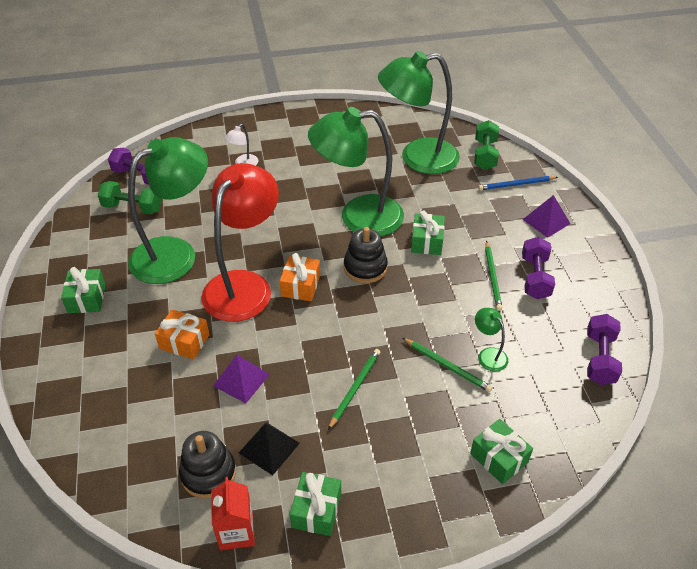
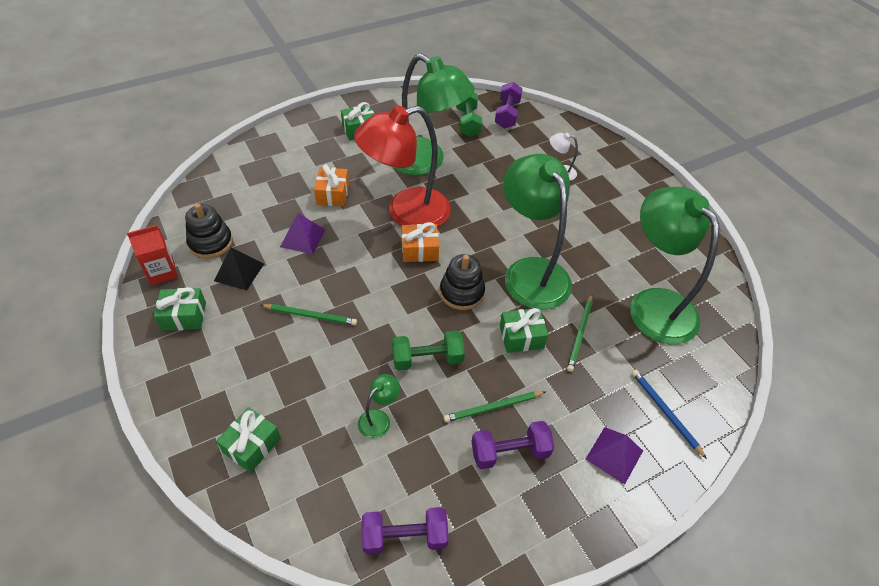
camera: 70 degrees right, 5 degrees up
red lamp [201,163,279,322] -> red lamp turned 150 degrees clockwise [354,105,451,227]
green pencil [403,338,492,392] -> green pencil moved to [567,294,593,372]
green dumbbell [474,120,499,170] -> green dumbbell moved to [392,330,465,371]

